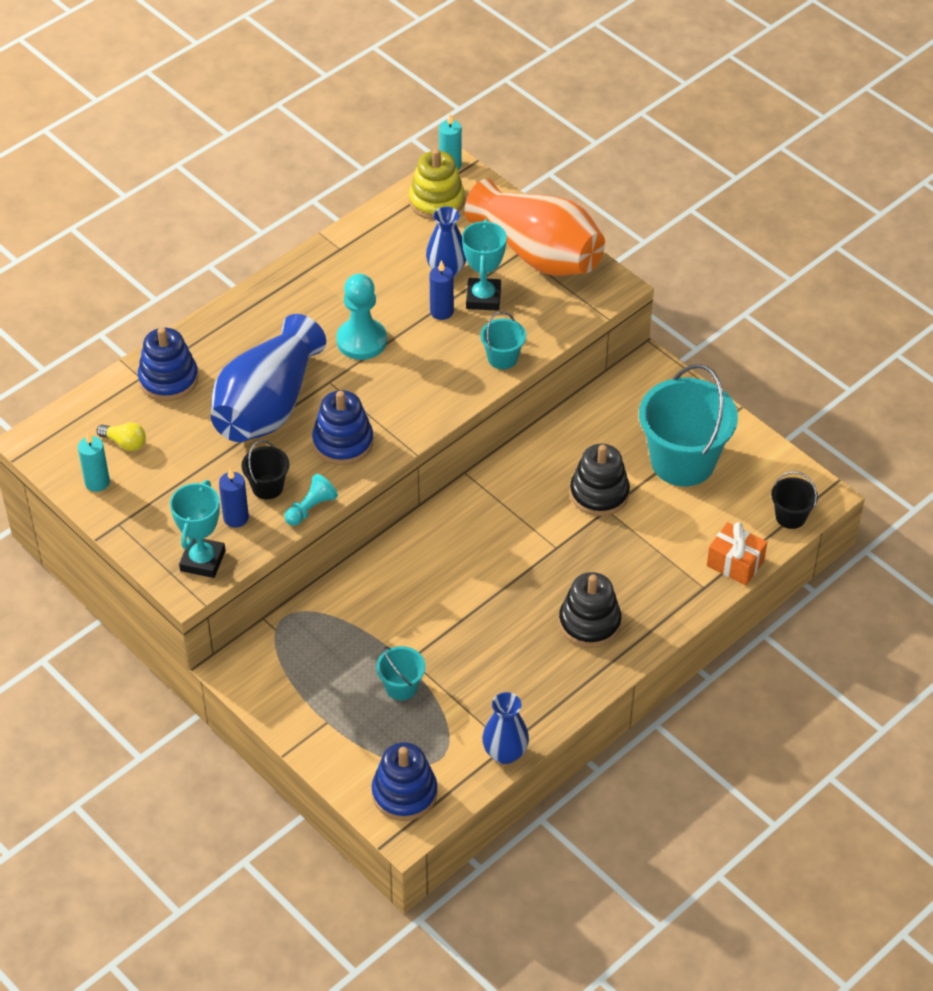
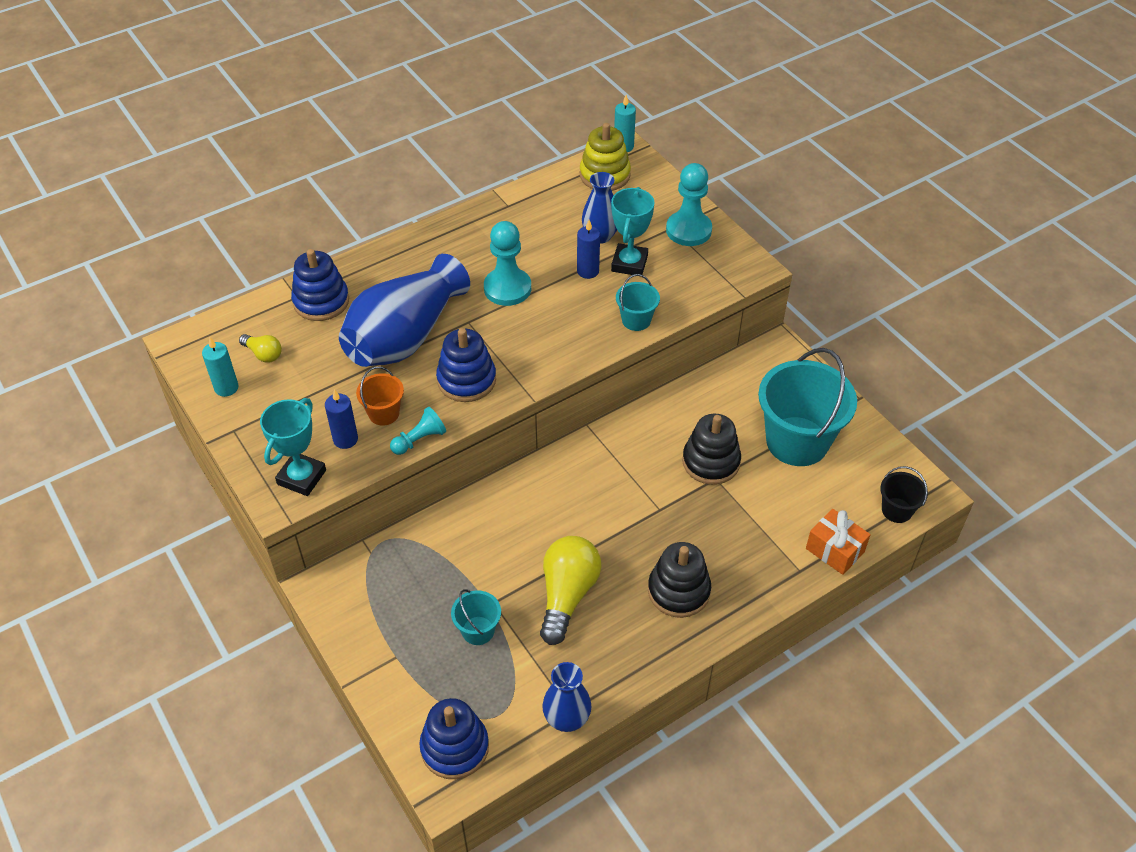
camera: 10 degrees right, 0 degrees up
black bucket [241,440,290,499] -> orange bucket [356,367,404,425]
orange vase [465,179,605,276] -> turquoise pawn [666,163,712,246]
none -> yellow light bulb [540,536,602,645]

